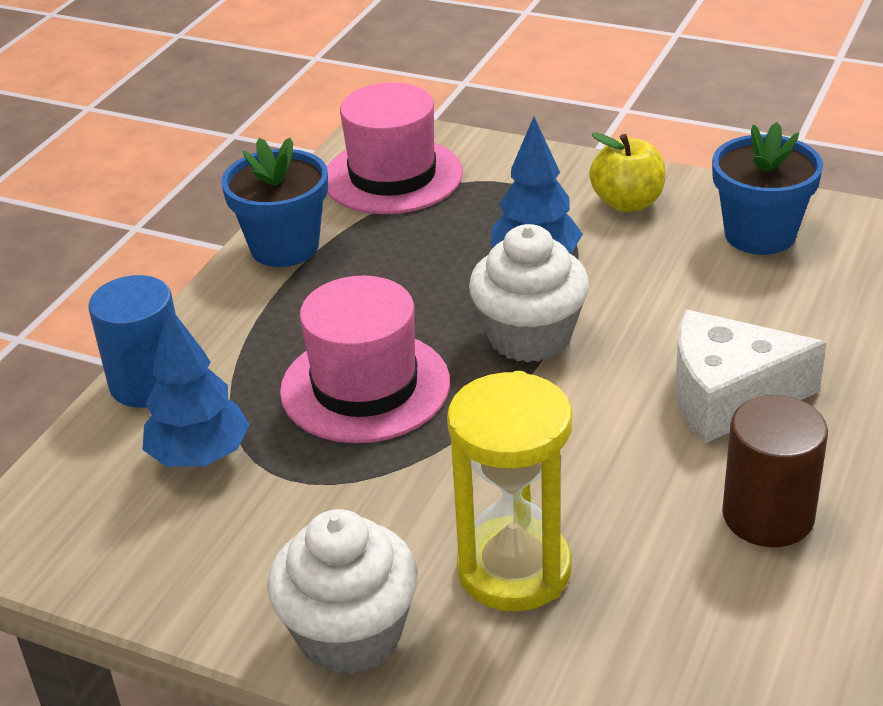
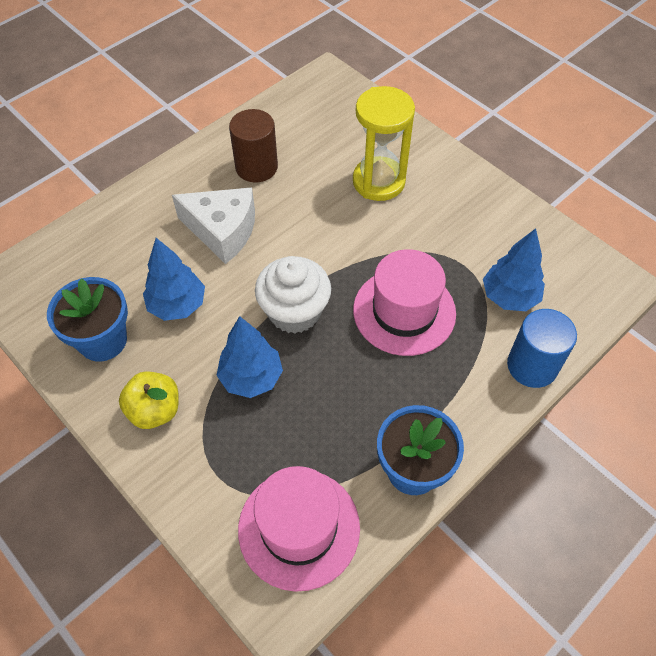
camera: 160 degrees left, 20 degrees up
white cupcake [267,509,418,675] -> none
none -> blue tree [143,238,205,321]

